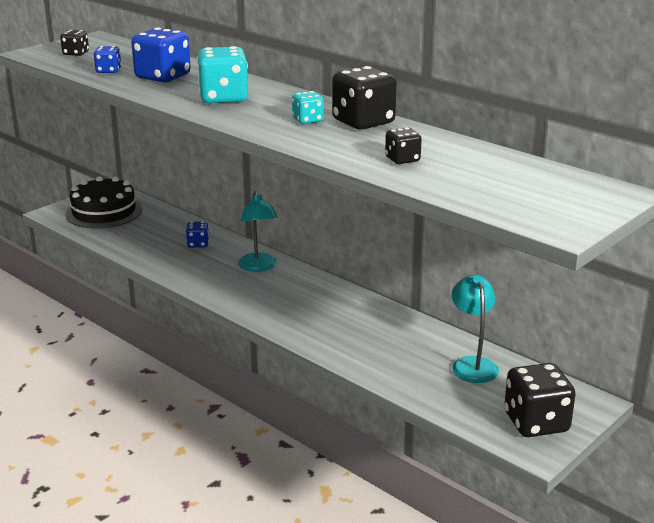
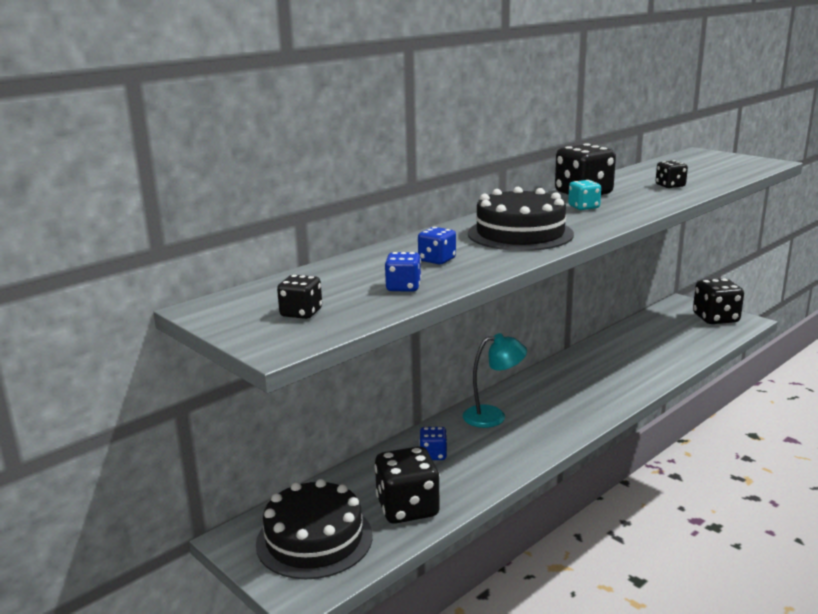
camera: 85 degrees left, 5 degrees down
blue dice [131,28,191,83] -> blue dice [418,227,456,264], size x0.53
turquoise dice [197,46,248,103] -> black cake [468,187,574,251]
turquoise lamp [452,275,499,383] -> none
none -> black dice [375,446,440,524]

